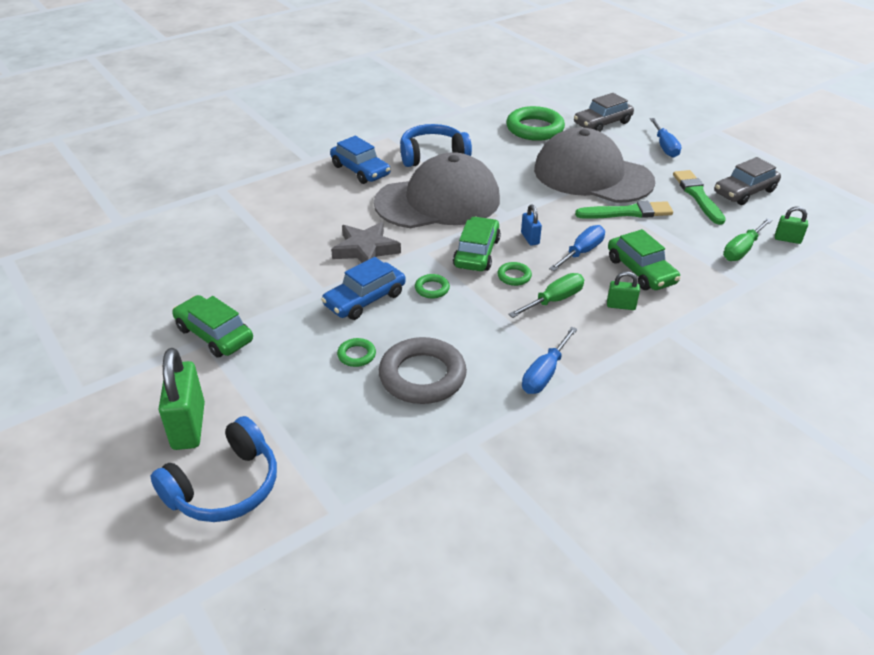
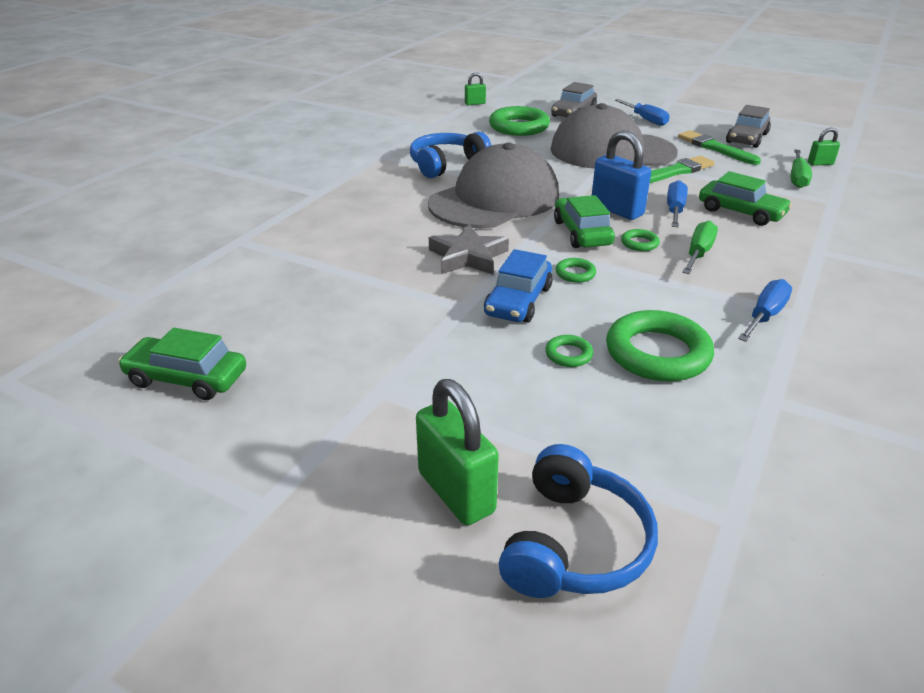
camera: 25 degrees left, 5 degrees down
green car [172,295,253,358] -> green car moved to [118,328,246,400]
blue car [330,136,391,184] -> none
grey ring [379,337,467,404] -> green ring [606,310,714,382]
blue padlock [521,204,542,246] -> blue padlock [592,131,651,220], size x1.93
blue screwdriver [522,327,578,394] -> blue screwdriver turned 150 degrees counterclockwise [738,279,792,342]
green padlock [607,271,640,310] -> green padlock moved to [465,72,486,105]

